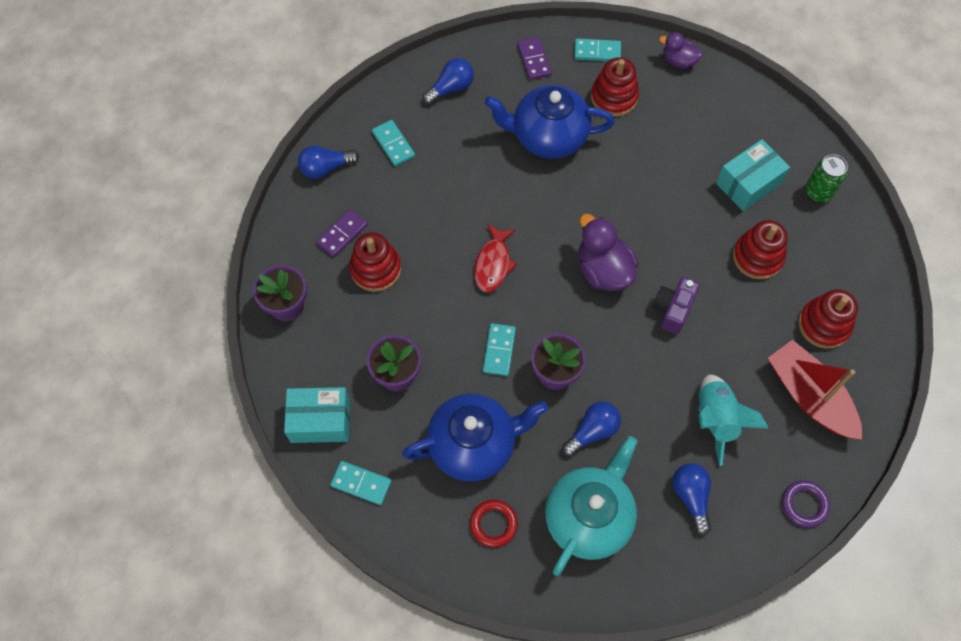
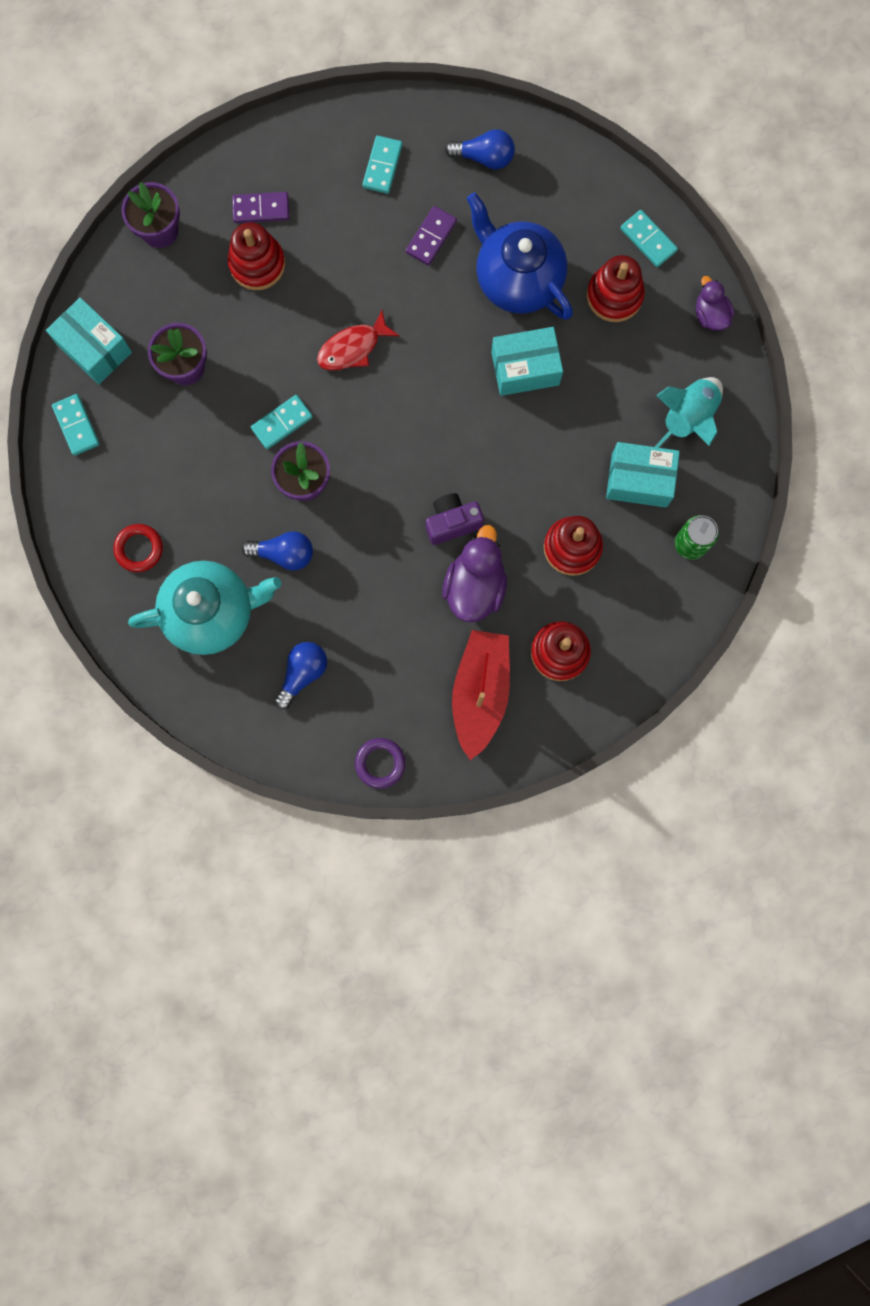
camera: 45 degrees right, 15 degrees up
blue light bulb [298,146,359,179] -> none
blue teapot [402,393,548,482] -> none
purple domino [518,37,551,80] -> purple domino moved to [406,206,457,265]
purple duck [578,214,638,291] -> purple duck moved to [443,525,507,622]
turquoise rocket [698,375,769,466] -> turquoise rocket moved to [655,377,723,448]
none -> turquoise box [491,327,563,396]

